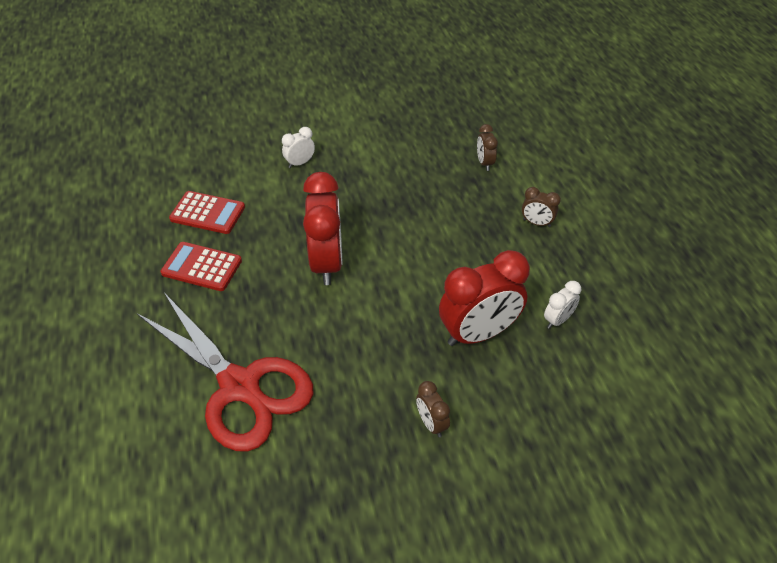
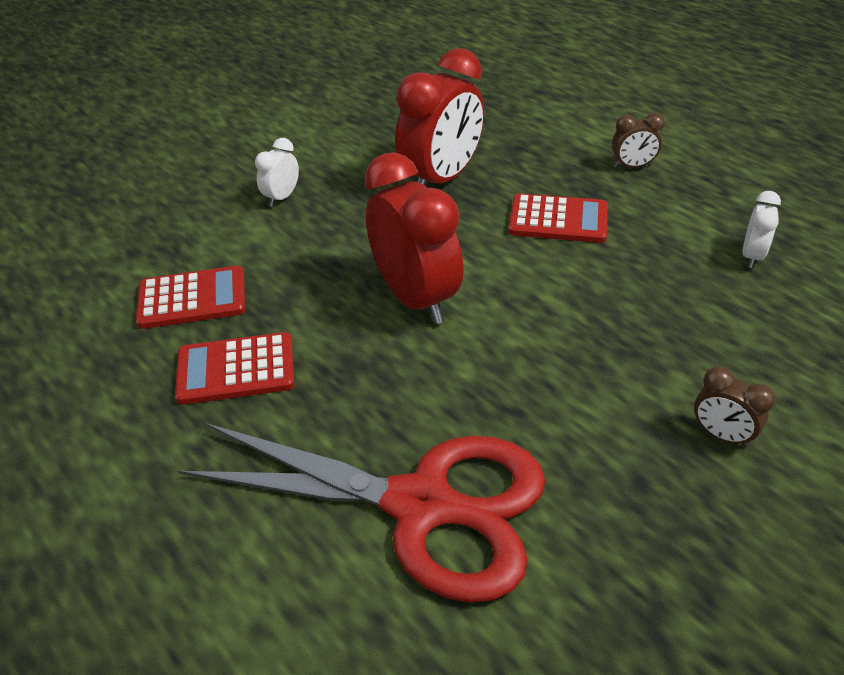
camera: 25 degrees left, 5 degrees down
red clock [439,250,530,346] -> red clock moved to [395,48,484,186]
brown clock [477,124,498,171] -> none
none -> red calculator [508,193,608,243]

